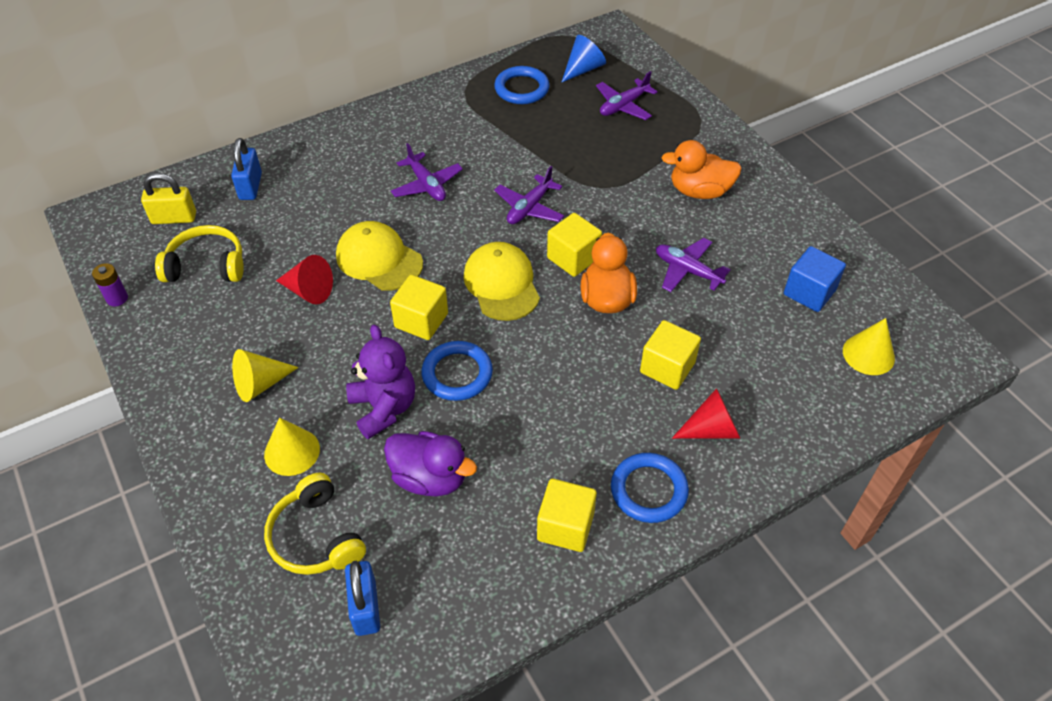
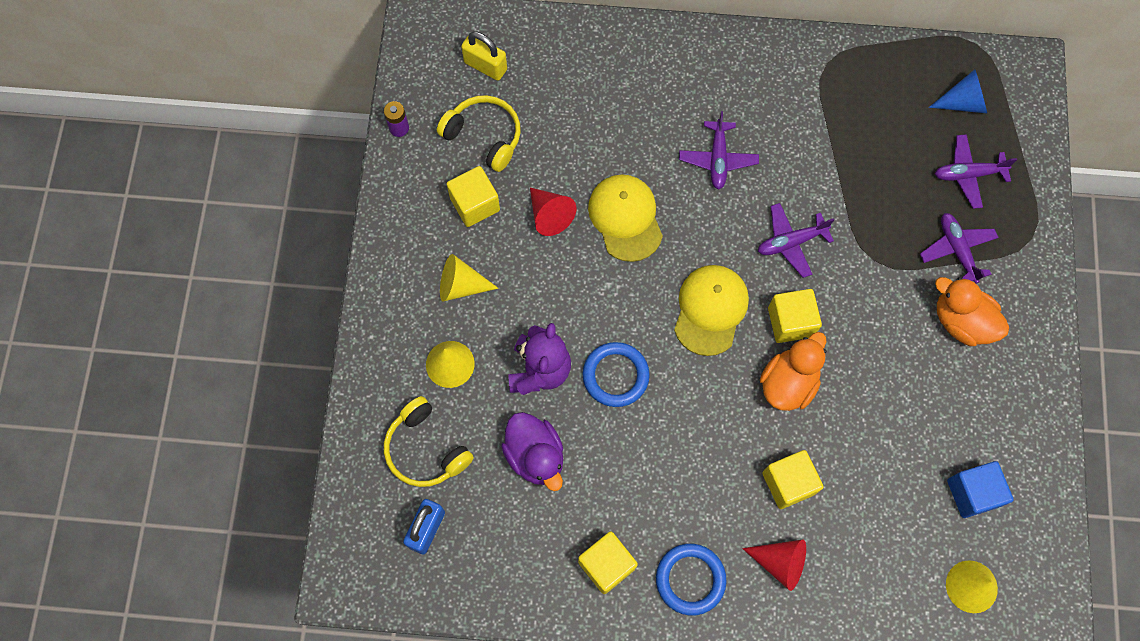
camera: 35 degrees right, 20 degrees up
blue padlock [231,138,262,200] -> none
yellow headphones [264,473,366,575] -> yellow headphones turned 45 degrees counterclockwise [384,396,474,487]
yellow cube [390,275,448,340] -> yellow cube moved to [447,166,500,227]
blue ring [494,66,550,104] -> none
purple plane [656,238,731,292] -> purple plane moved to [920,213,999,284]

